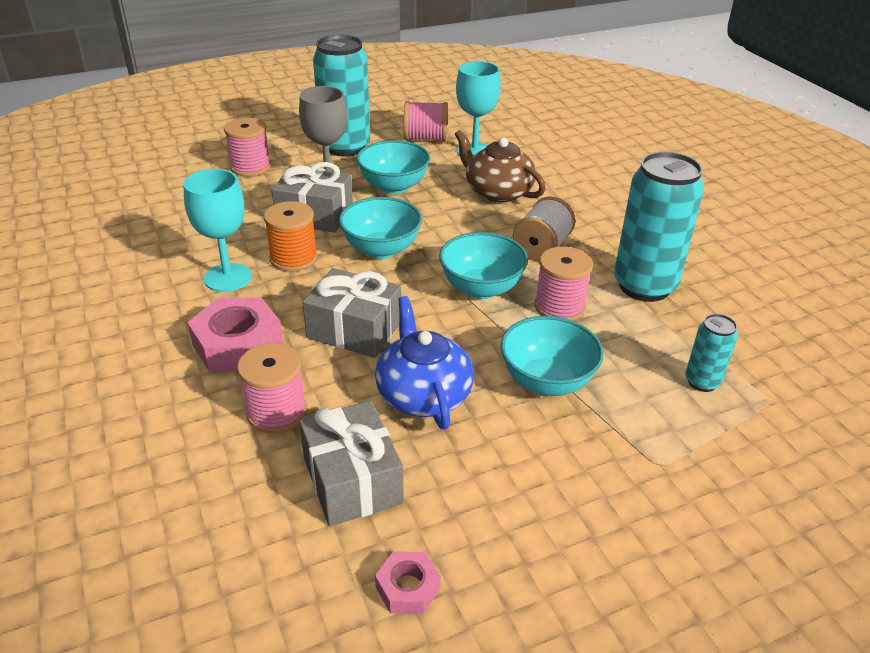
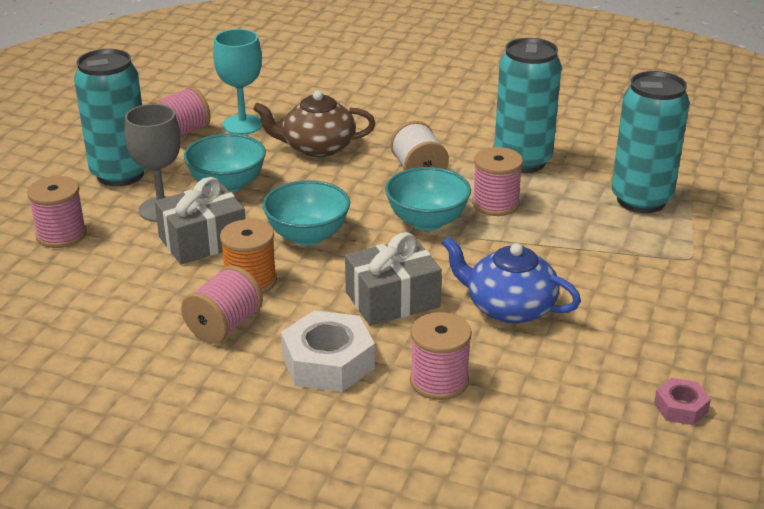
camera: 45 degrees left, 5 degrees down
turquoise goblet [183,169,252,292] -> pink spool [181,265,263,344]
pink nut [187,297,283,372] -> white nut [281,310,375,392]
grey gift [299,401,404,526] -> none
turquoise bowl [501,316,604,396] -> none
turquoise can [686,314,738,392] -> turquoise can [612,71,689,213], size x2.05

